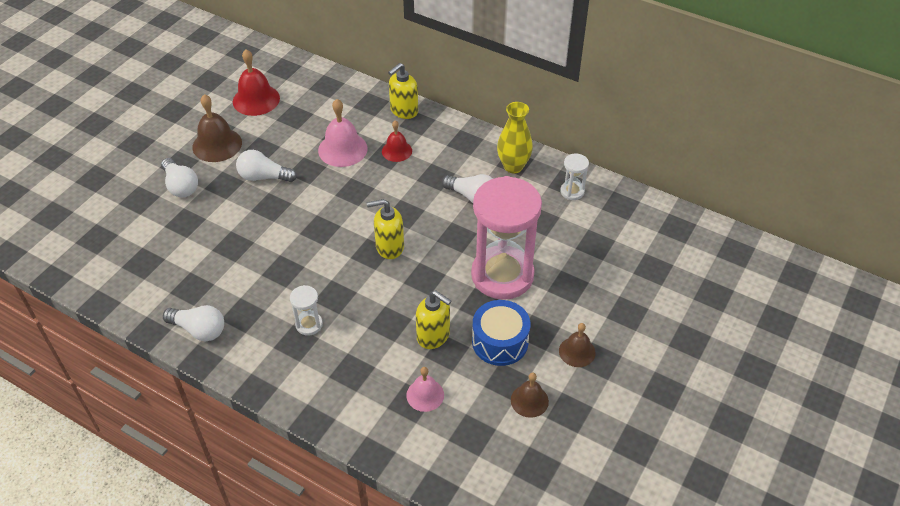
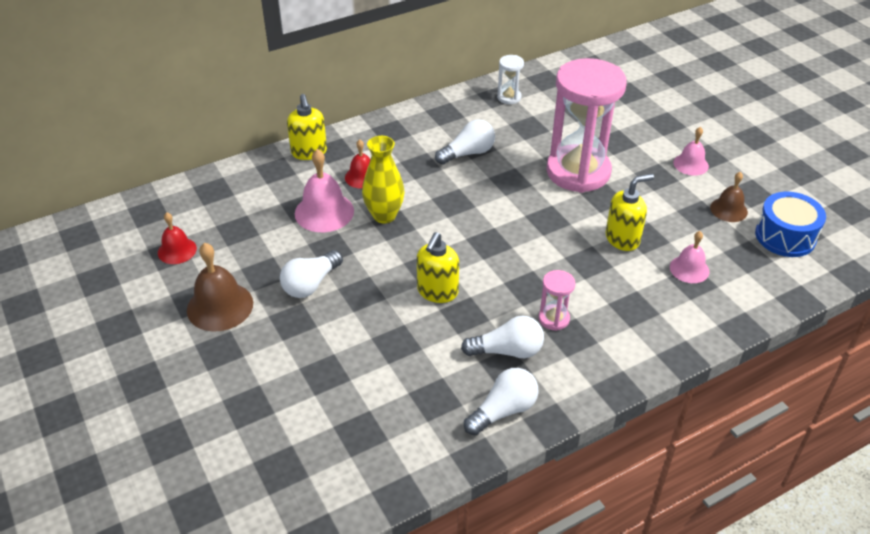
camera: 60 degrees left, 5 degrees down
white light bulb [161,158,198,198] -> white light bulb moved to [461,316,544,358]
red bell [233,49,280,116] -> red bell [158,212,197,264], size x0.62
white hourglass [290,285,323,336] -> pink hourglass [539,270,575,331]
yellow soap dispenser [367,199,404,259] -> yellow soap dispenser moved to [417,232,459,303]
blue drum [472,300,530,366] -> blue drum moved to [755,192,826,257]
yellow vase [497,102,533,173] -> yellow vase moved to [362,136,405,223]
brown bell [559,323,596,367] -> pink bell [673,127,709,176]

